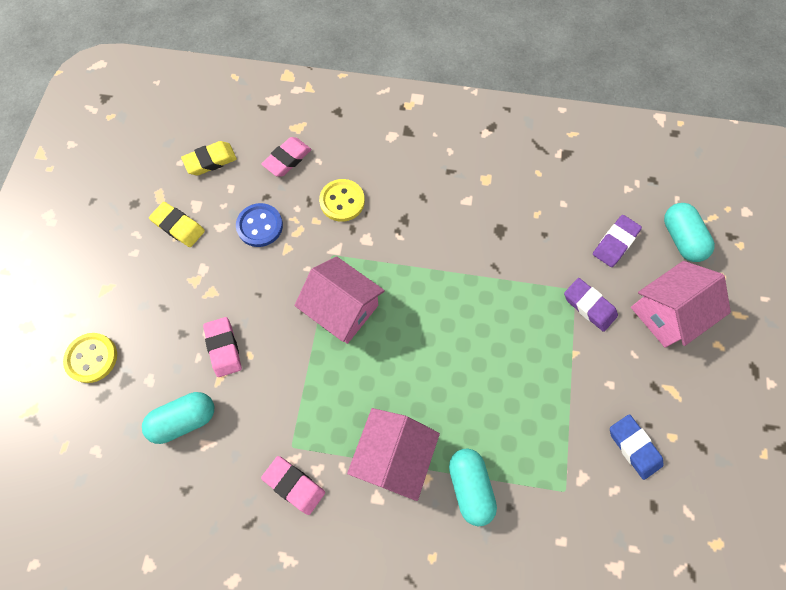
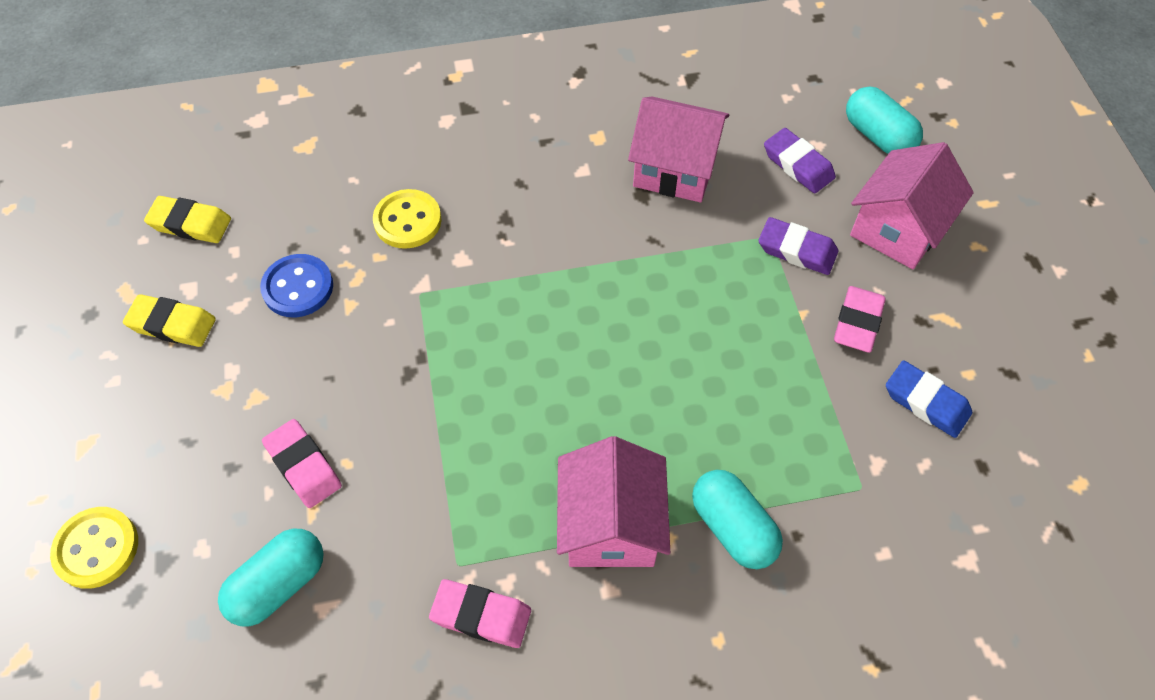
camera: 20 degrees left, 10 degrees down
yellow eraser [181,141,237,175] -> yellow eraser turned 60 degrees clockwise [144,196,231,243]
pink eraser [261,137,311,177] -> pink eraser moved to [834,286,886,353]
pink house [294,256,385,344] -> pink house moved to [628,97,729,202]
purple eraser [593,215,642,267] -> purple eraser turned 60 degrees counterclockwise [764,128,836,194]

